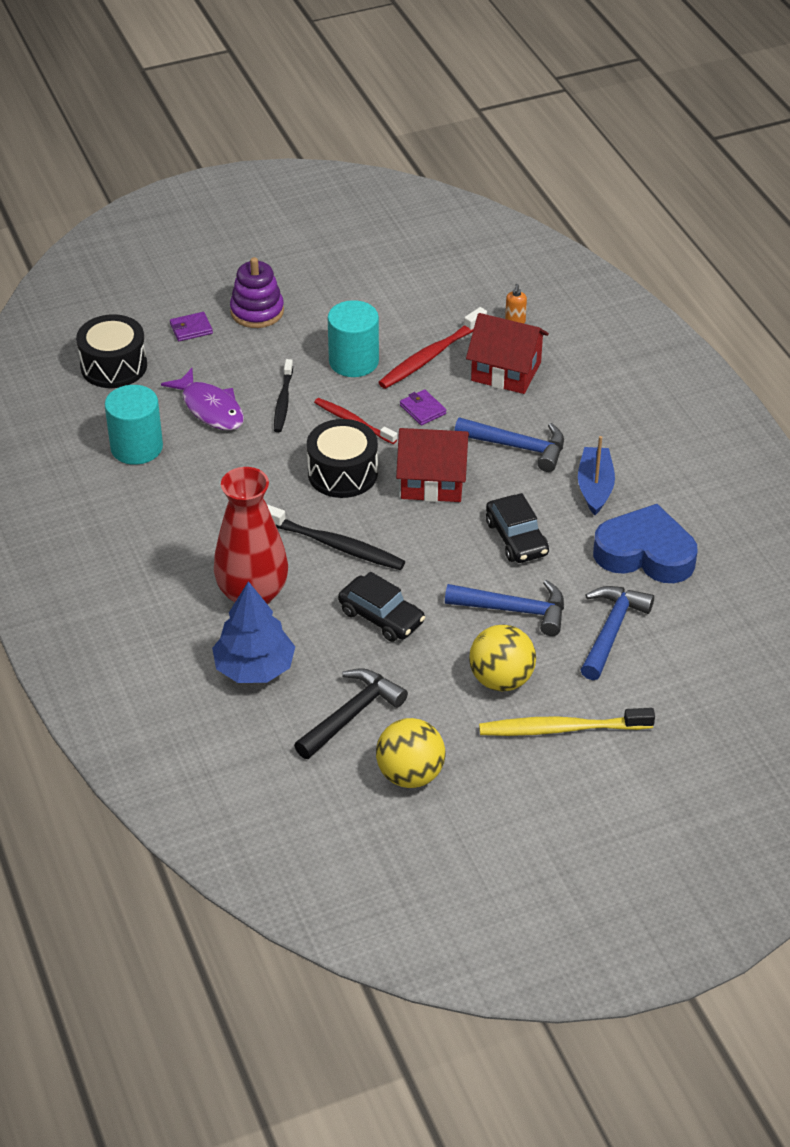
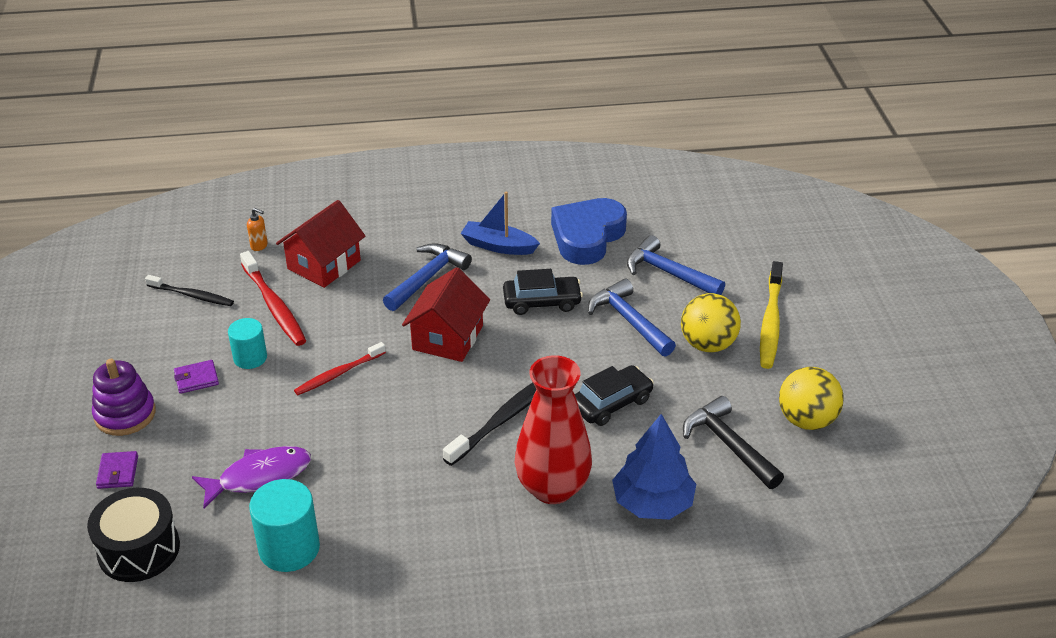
camera: 75 degrees left, 5 degrees down
black toothbrush [274,359,293,432] -> black toothbrush moved to [145,275,234,306]
black drum [307,419,378,498] -> none
turquoise cylinder [328,300,379,377] -> turquoise cylinder [228,318,267,369], size x0.64
purple wallet [400,389,446,425] -> purple wallet moved to [174,360,219,394]
blue hammer [445,580,564,636] -> blue hammer turned 60 degrees counterclockwise [588,279,676,357]

